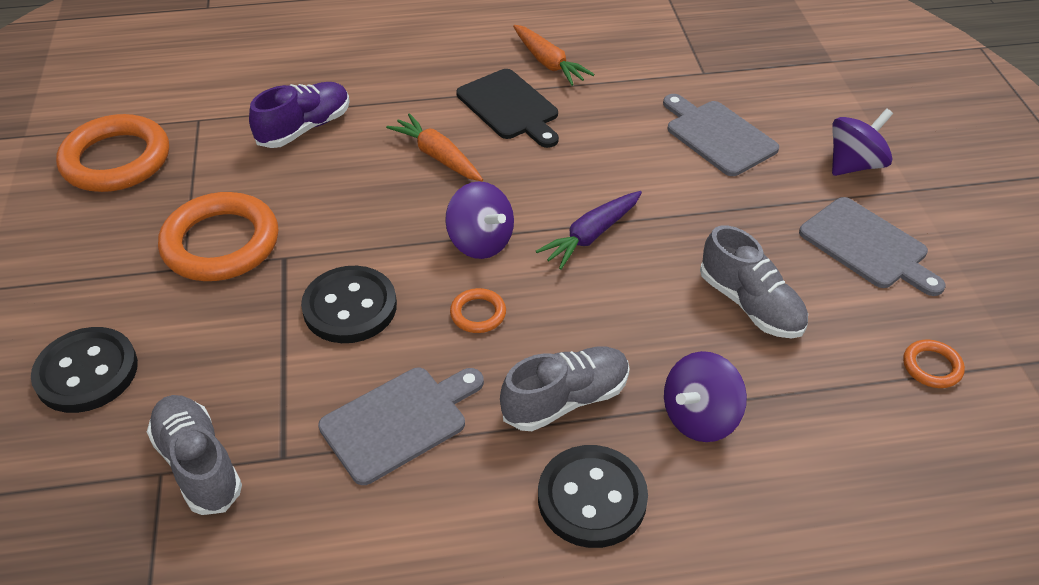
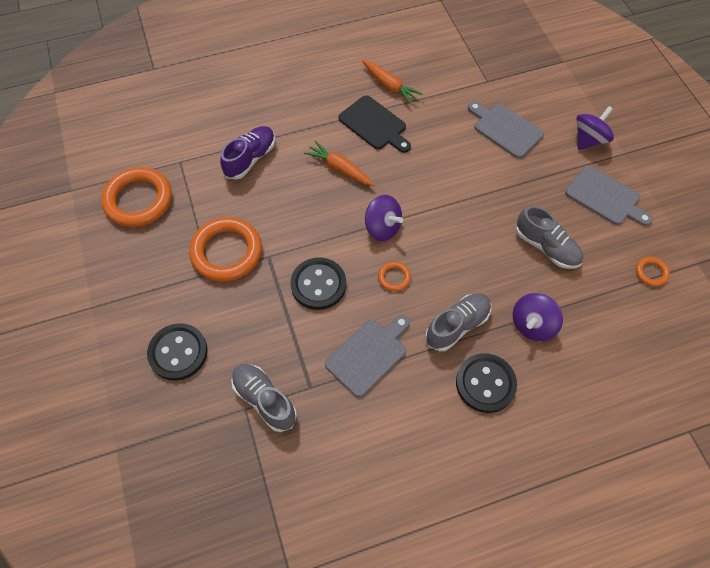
camera: 10 degrees left, 15 degrees up
purple carrot [536,191,642,269] -> none

